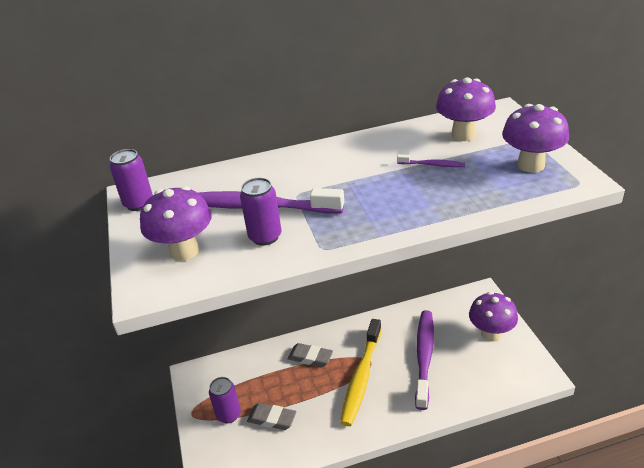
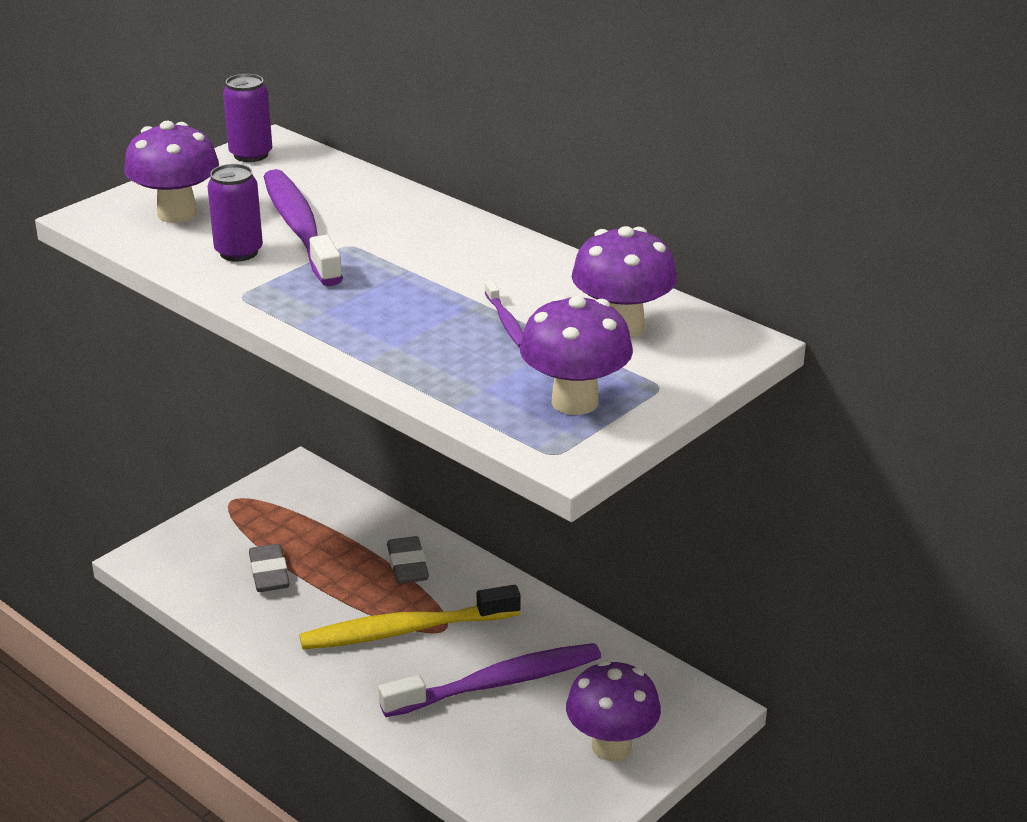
camera: 55 degrees right, 5 degrees down
purple can [209,377,241,423] -> none

